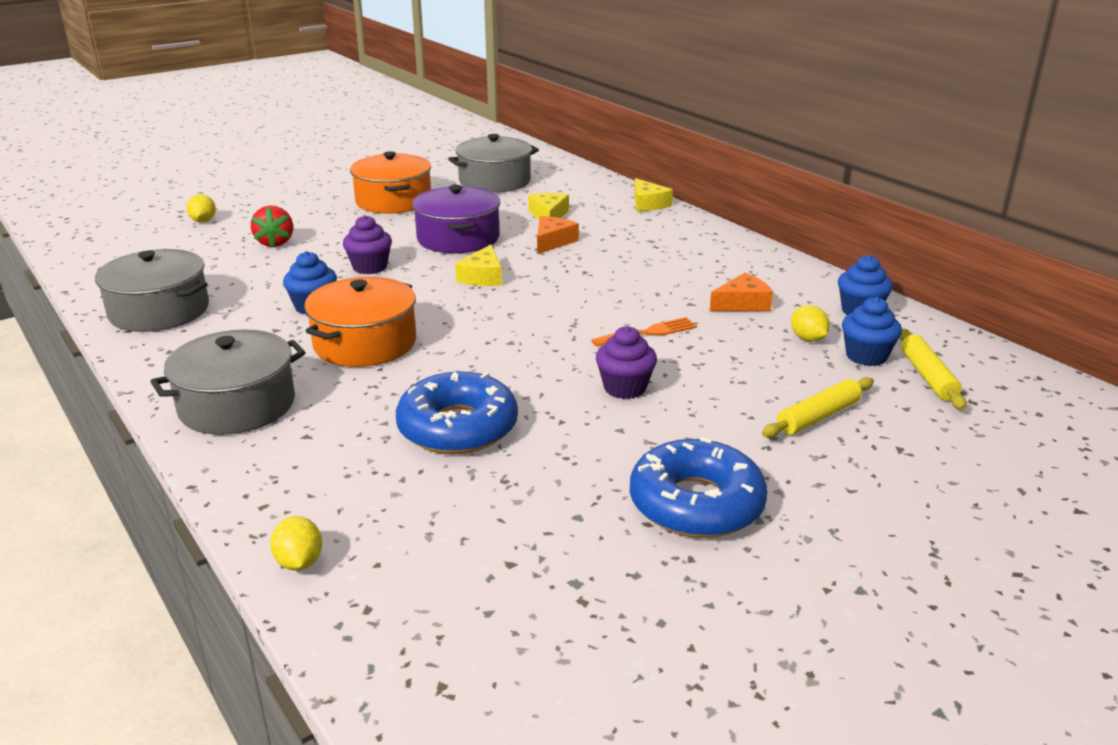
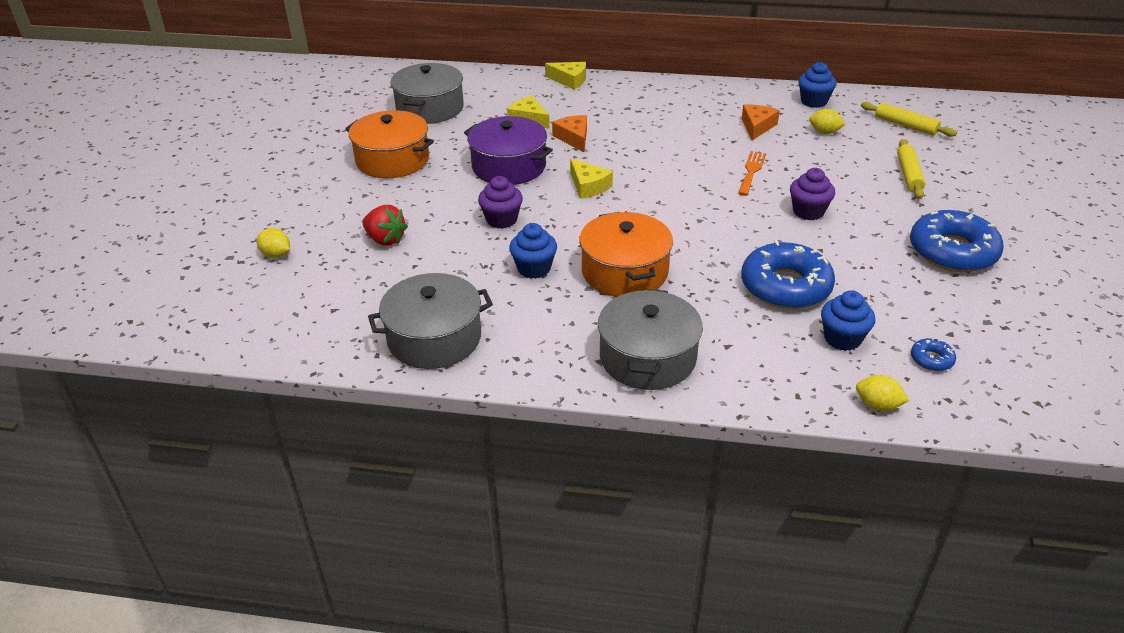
camera: 45 degrees left, 10 degrees up
blue cupcake [842,297,902,366] -> blue cupcake moved to [821,290,875,351]
none -> blue donut [911,338,956,371]

